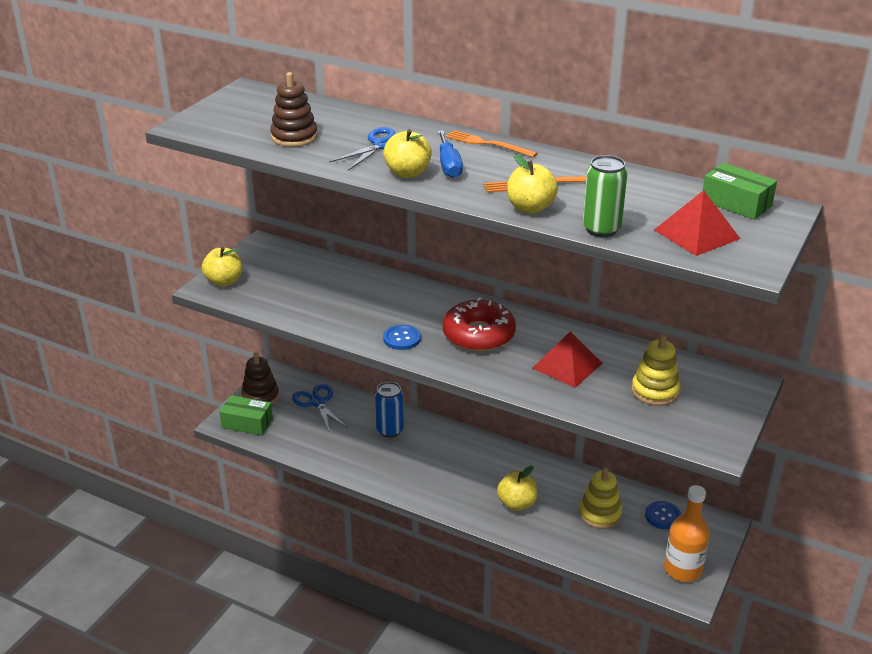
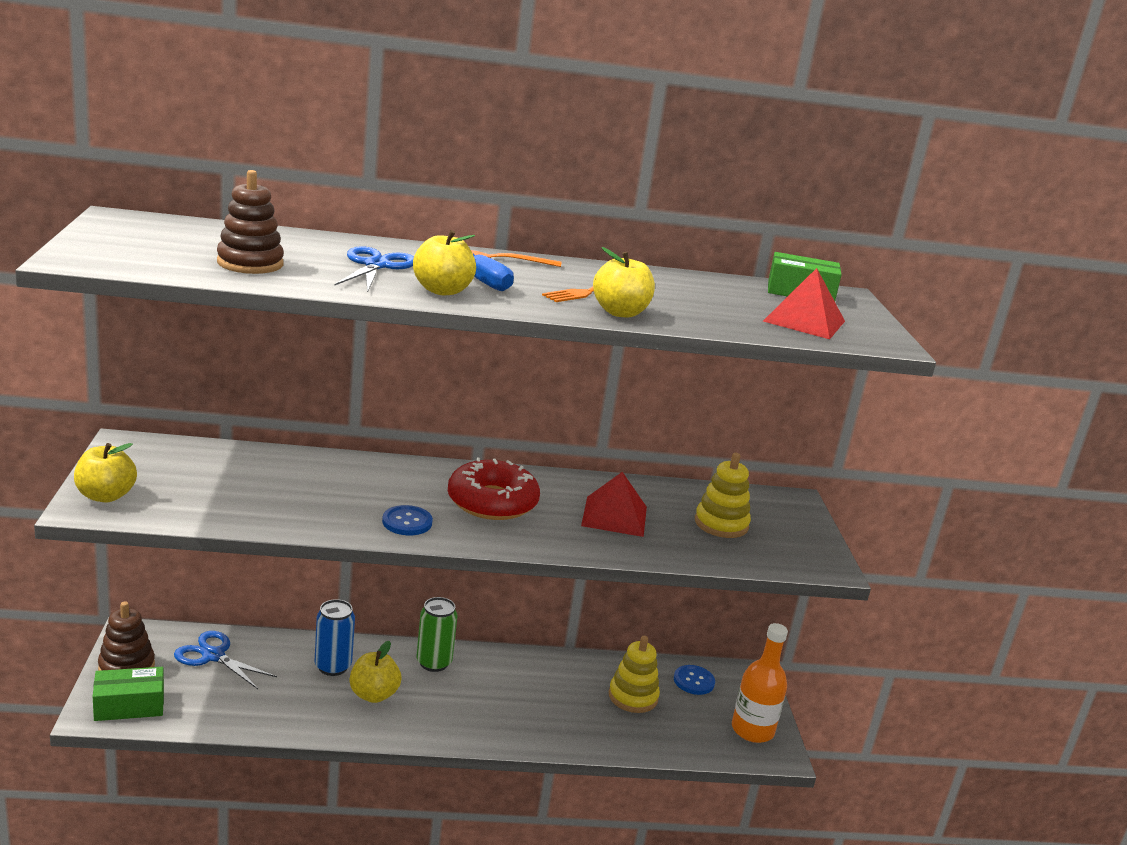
camera: 35 degrees left, 10 degrees down
yellow apple [497,466,537,511] -> yellow apple moved to [350,641,401,703]
green can [582,155,627,237] -> green can moved to [416,597,457,672]

